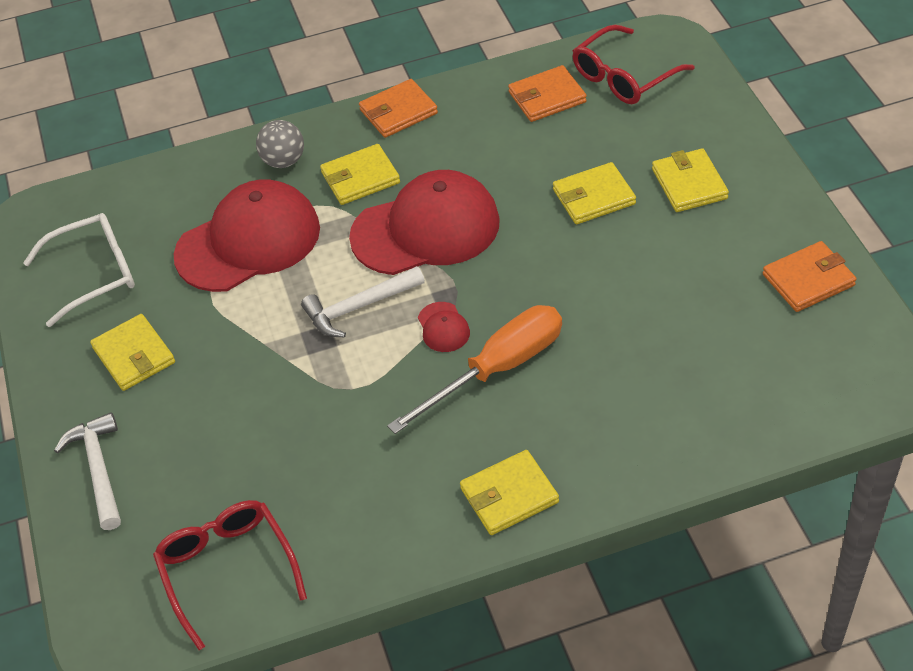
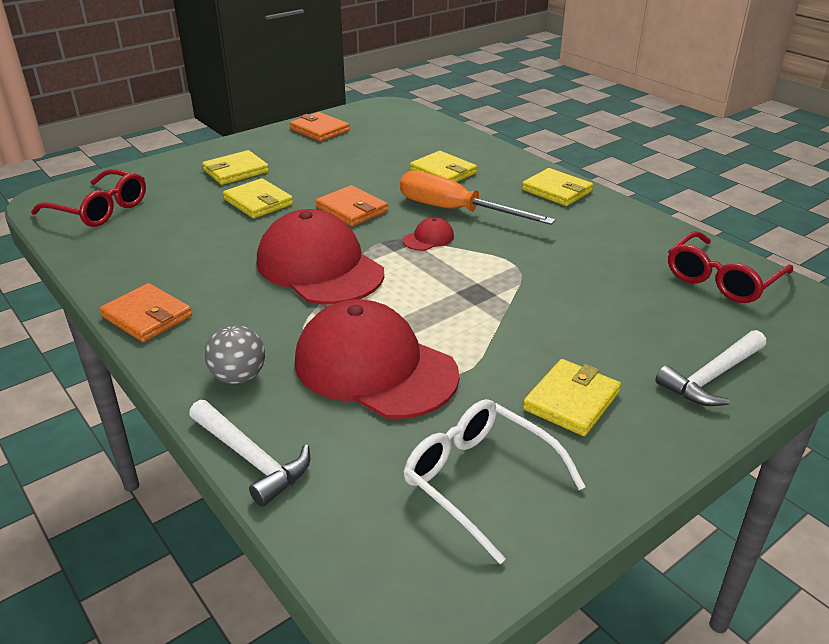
camera: 115 degrees left, 15 degrees down
white hammer [301,266,425,338] -> white hammer moved to [189,400,310,507]
yellow wallet [320,144,400,205] -> yellow wallet moved to [410,151,477,182]
orange wallet [508,65,587,122] -> orange wallet moved to [316,185,388,227]

